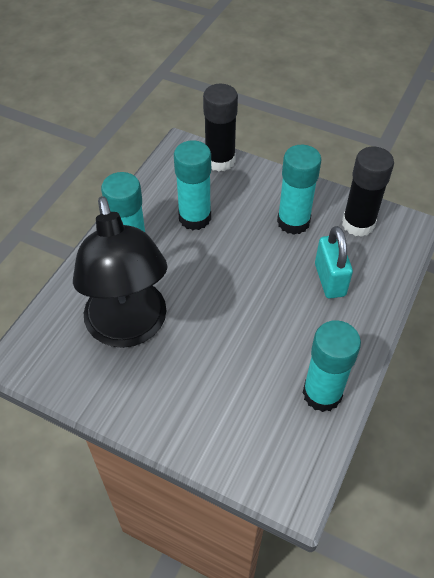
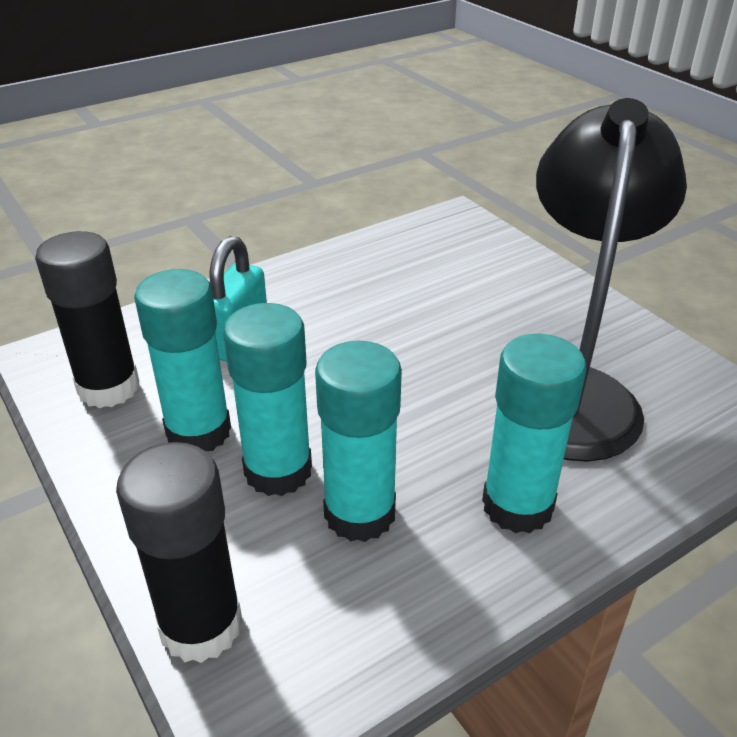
camera: 150 degrees left, 15 degrees down
turquoise glue stick [302,320,361,412] -> turquoise glue stick moved to [223,303,312,496]

